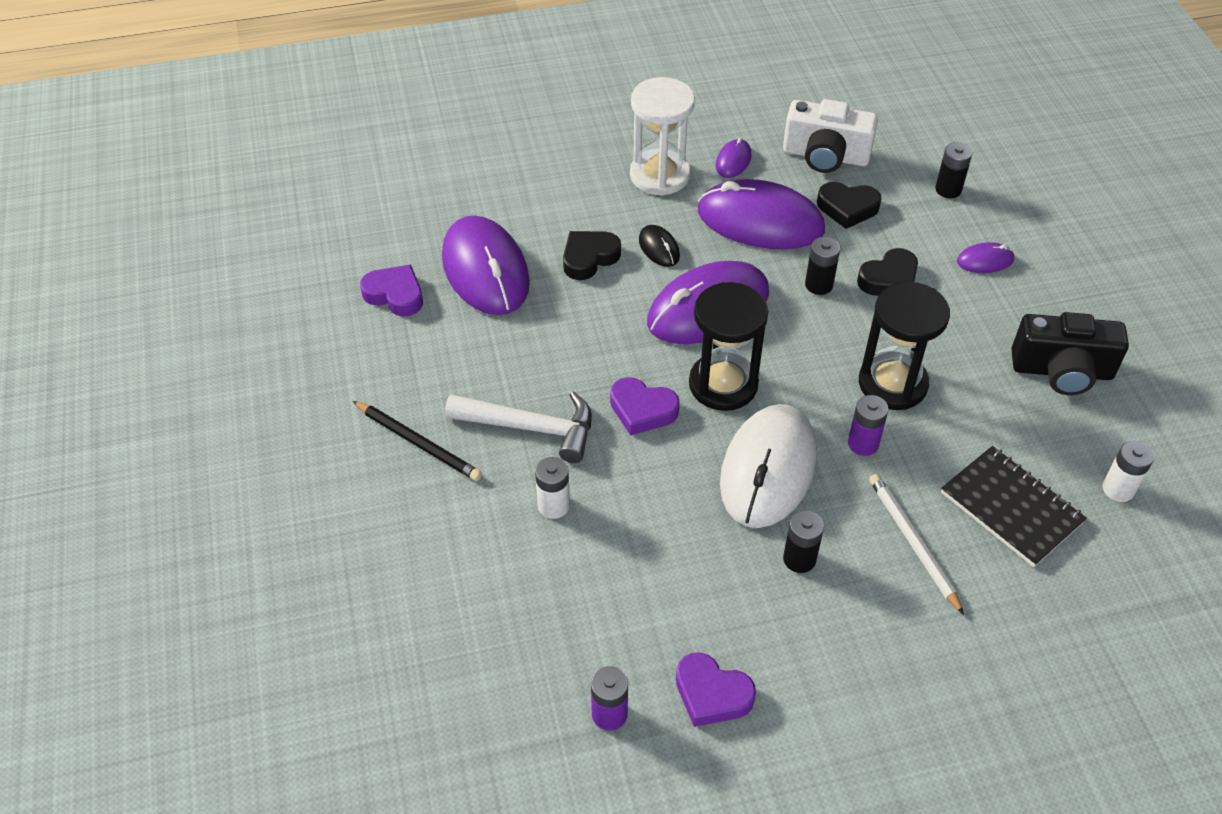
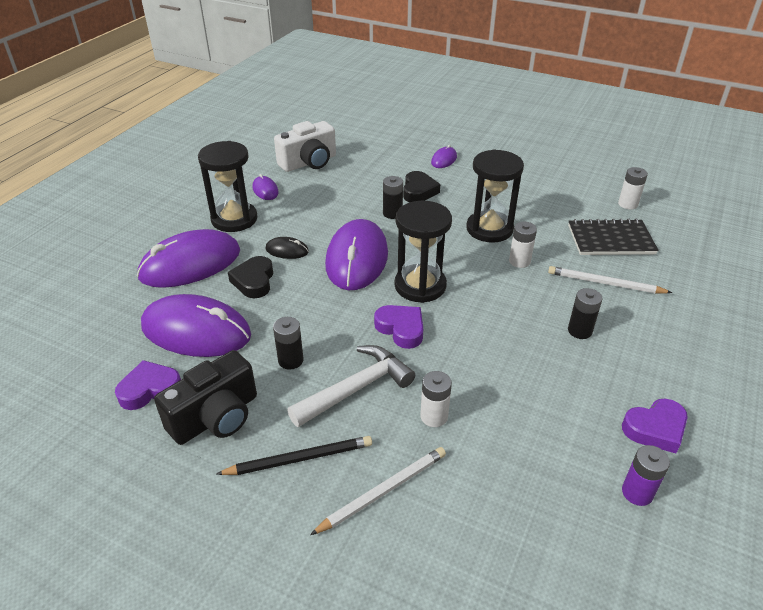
camera: 50 degrees left, 10 degrees down
purple heart [610,377,680,436] -> purple heart turned 105 degrees counterclockwise [374,305,423,349]
white hourglass [630,77,695,196] -> black hourglass [198,141,258,232]
purple mouse [698,179,825,249] -> purple mouse moved to [137,229,240,288]
white mouse [720,404,817,528] -> none
black heart [817,182,882,229] -> none
purple battery [848,395,889,456] -> white battery [509,222,537,268]
black battery [935,142,972,198] -> black battery moved to [273,317,304,370]
black camera [1011,312,1129,395] -> black camera moved to [154,350,257,445]
none -> white pencil [310,447,446,535]

